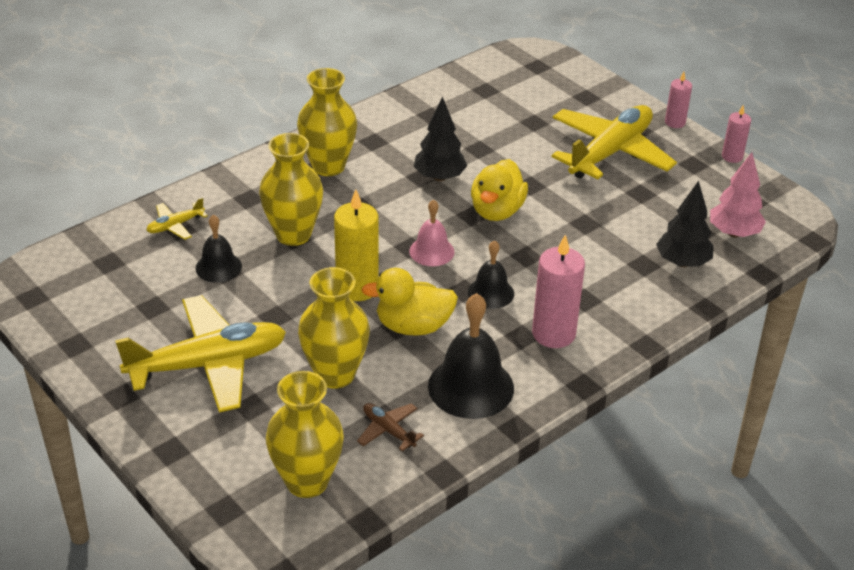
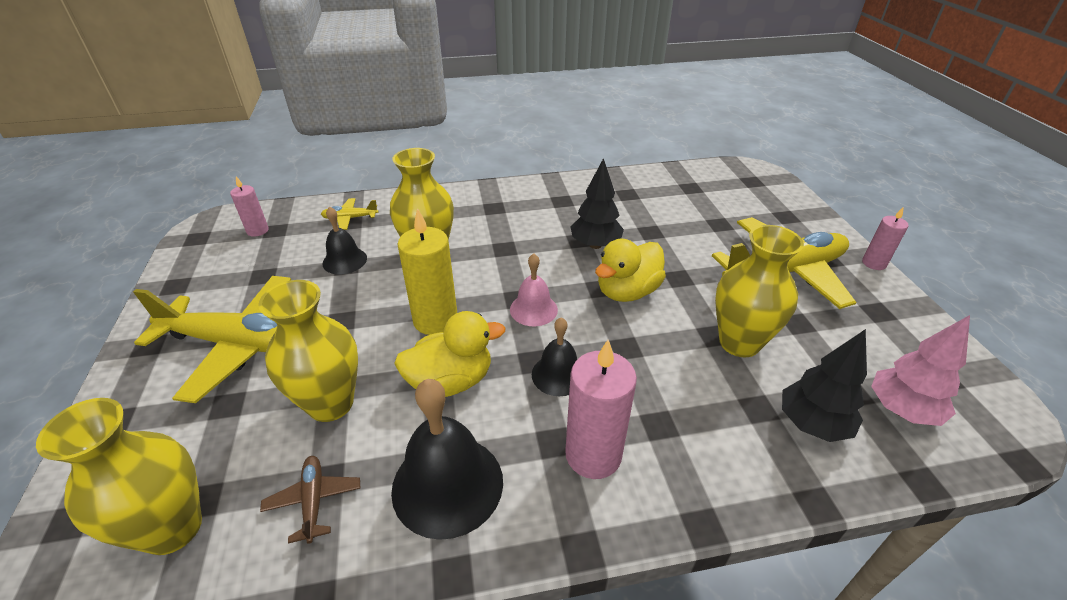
camera: 30 degrees right, 0 degrees up
yellow vase [297,68,357,176] -> yellow vase moved to [715,225,804,357]
yellow duck [362,268,458,336] -> yellow duck turned 135 degrees clockwise [394,311,505,397]
pink candle [722,105,751,163] -> pink candle moved to [230,176,269,237]

